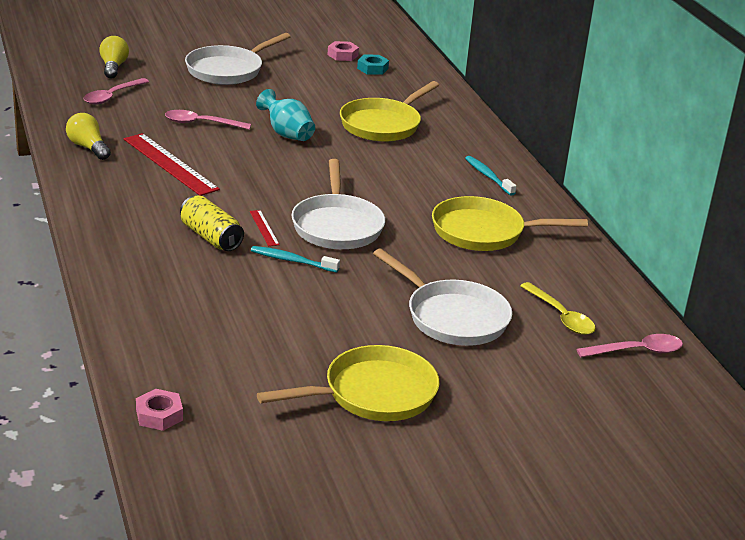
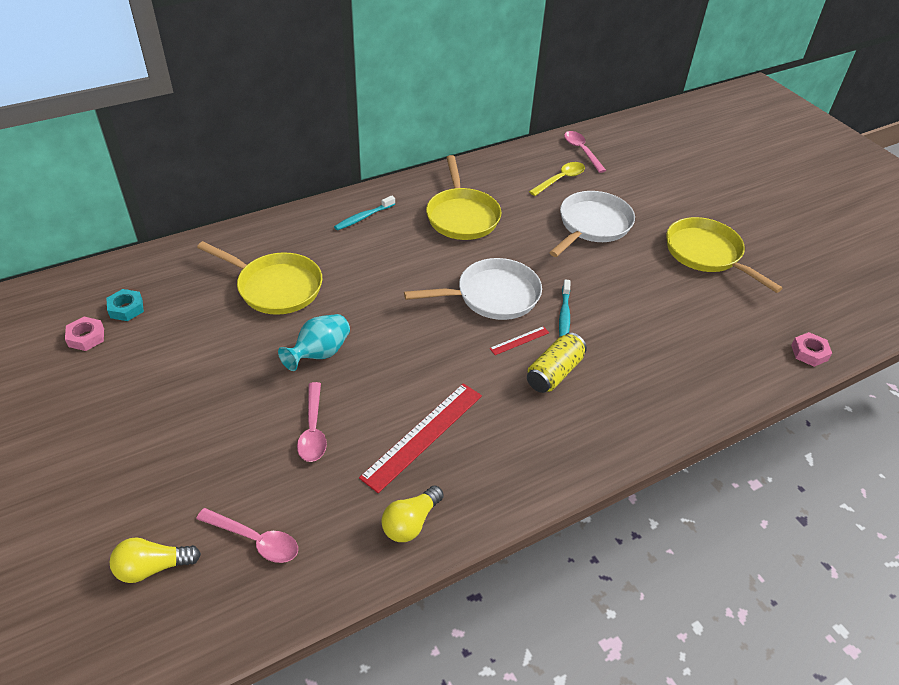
camera: 100 degrees left, 15 degrees up
white pan [185,33,291,85] -> none

